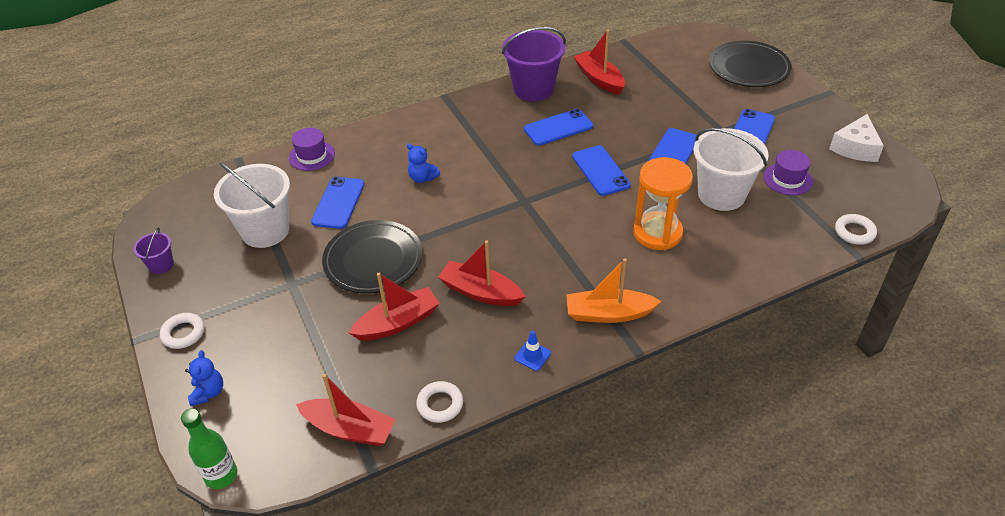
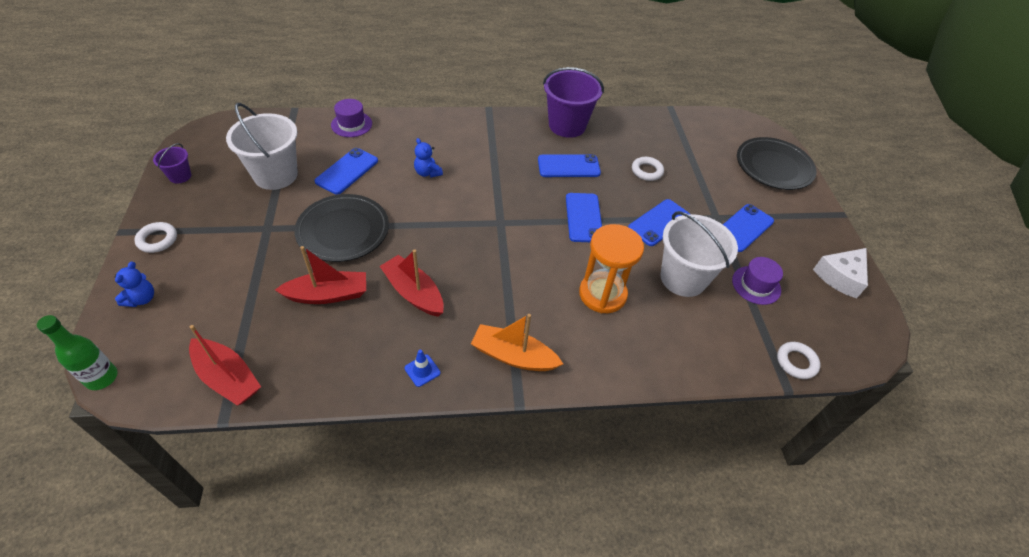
camera: 15 degrees right, 5 degrees up
white ring [416,381,463,423] -> white ring moved to [632,157,664,181]
red boat [574,30,625,95] -> none

